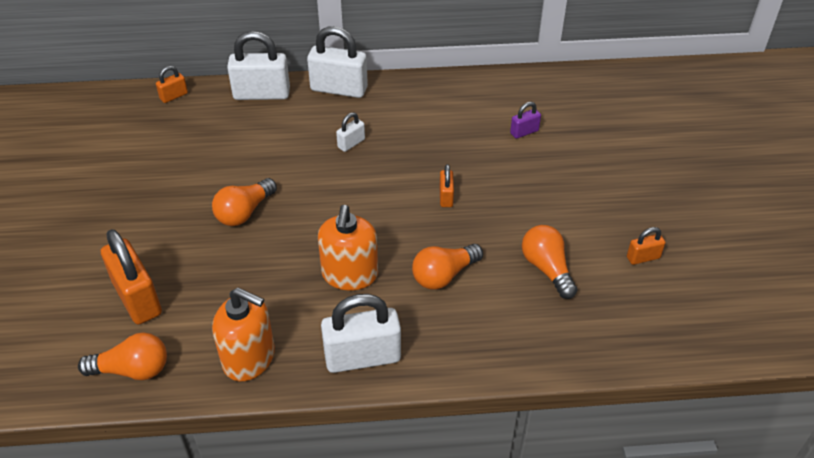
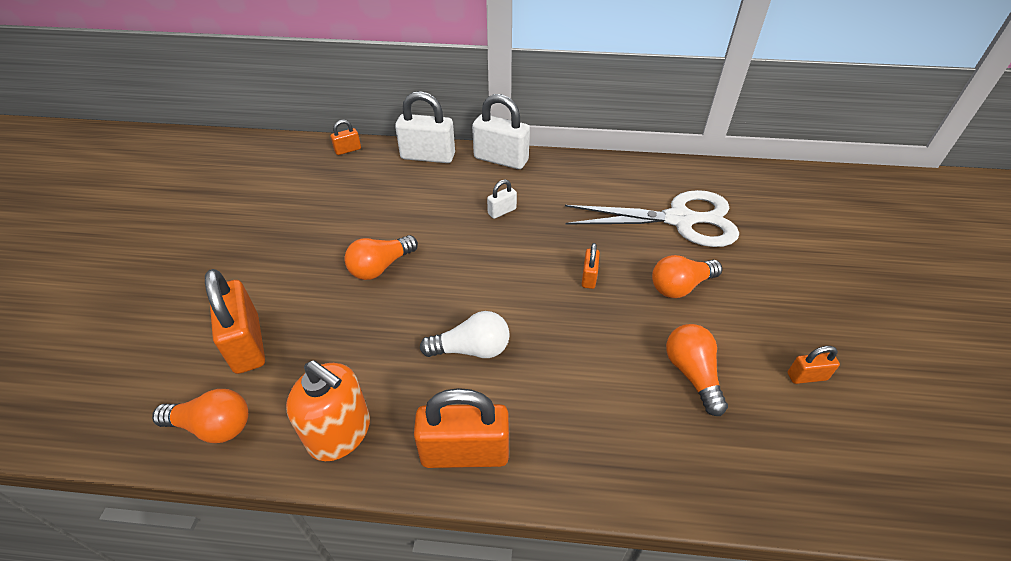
camera: 10 degrees right, 0 degrees up
orange soap dispenser [318,205,378,290] -> white light bulb [420,311,510,358]
white padlock [321,294,401,373] -> orange padlock [414,388,509,468]
orange light bulb [412,244,483,290] -> orange light bulb moved to [652,255,722,298]
purple padlock [510,102,541,139] -> white scissors [565,190,739,247]

